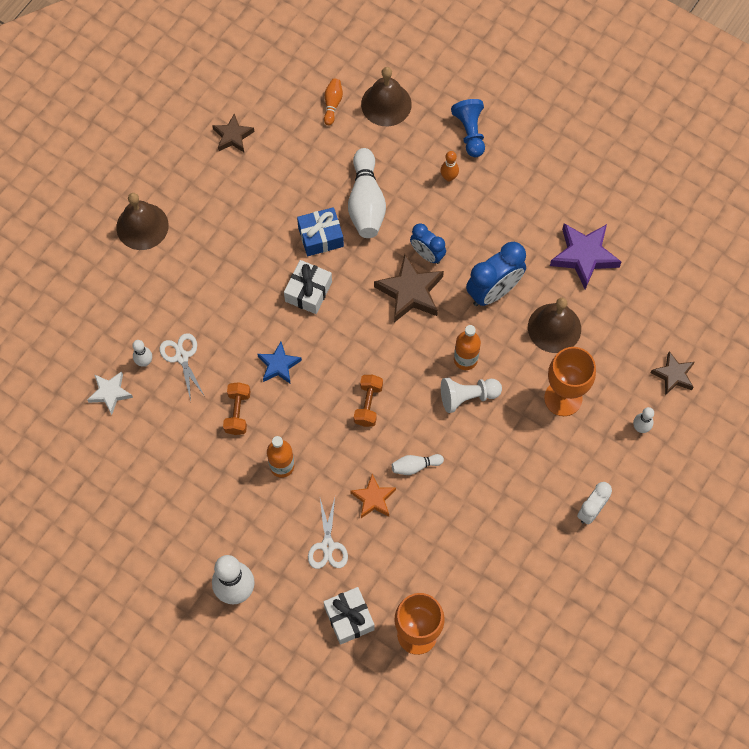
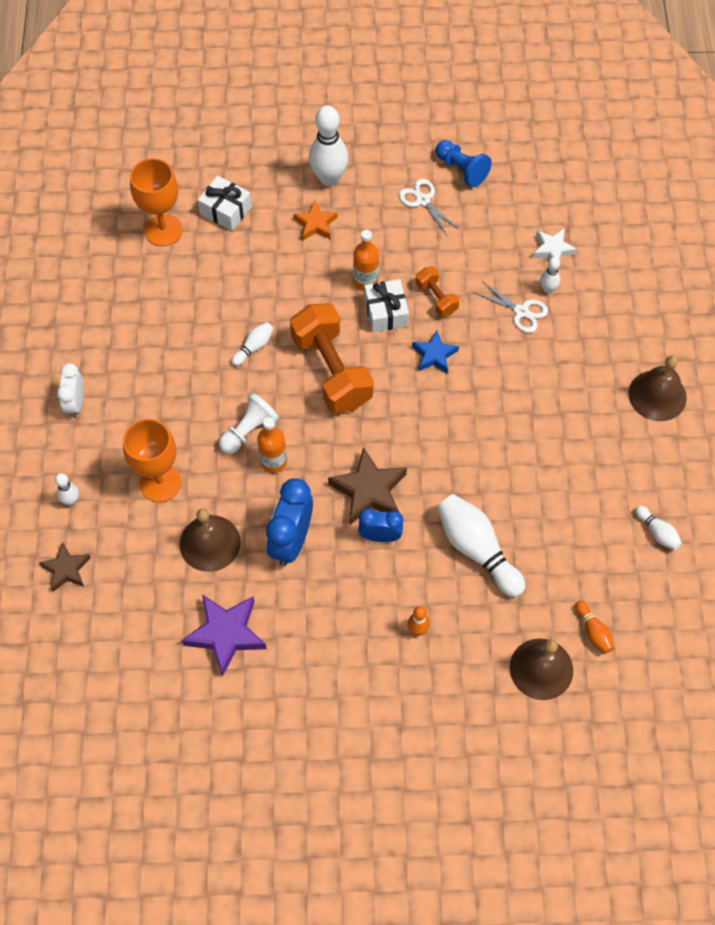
camera: 145 degrees right, 5 degrees down
brown star [212,113,254,152] -> white bowling pin [635,506,682,550]
white gift [284,260,332,314] -> white gift moved to [364,279,409,332]
blue gift [297,207,344,256] -> none
white scissors [308,498,348,569] -> white scissors moved to [399,179,459,235]
orange star [350,474,396,518] -> orange star moved to [293,200,338,240]
orange dumbbell [354,375,383,427] -> orange dumbbell [290,303,374,413], size x2.05
blue pawn [451,99,485,157] -> blue pawn moved to [435,140,492,187]

